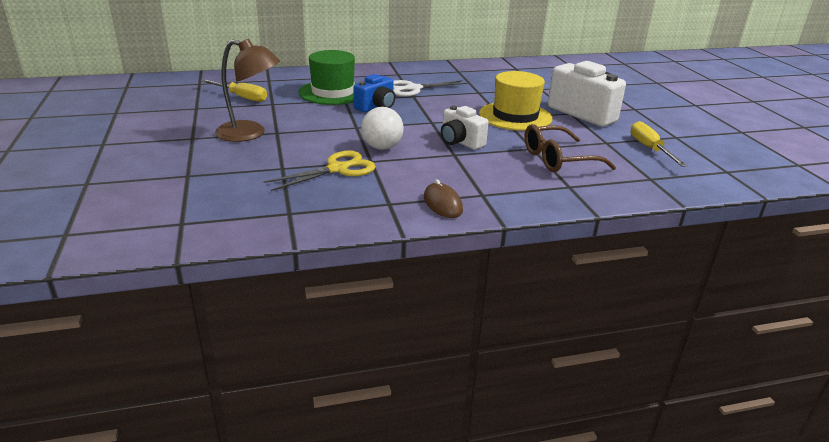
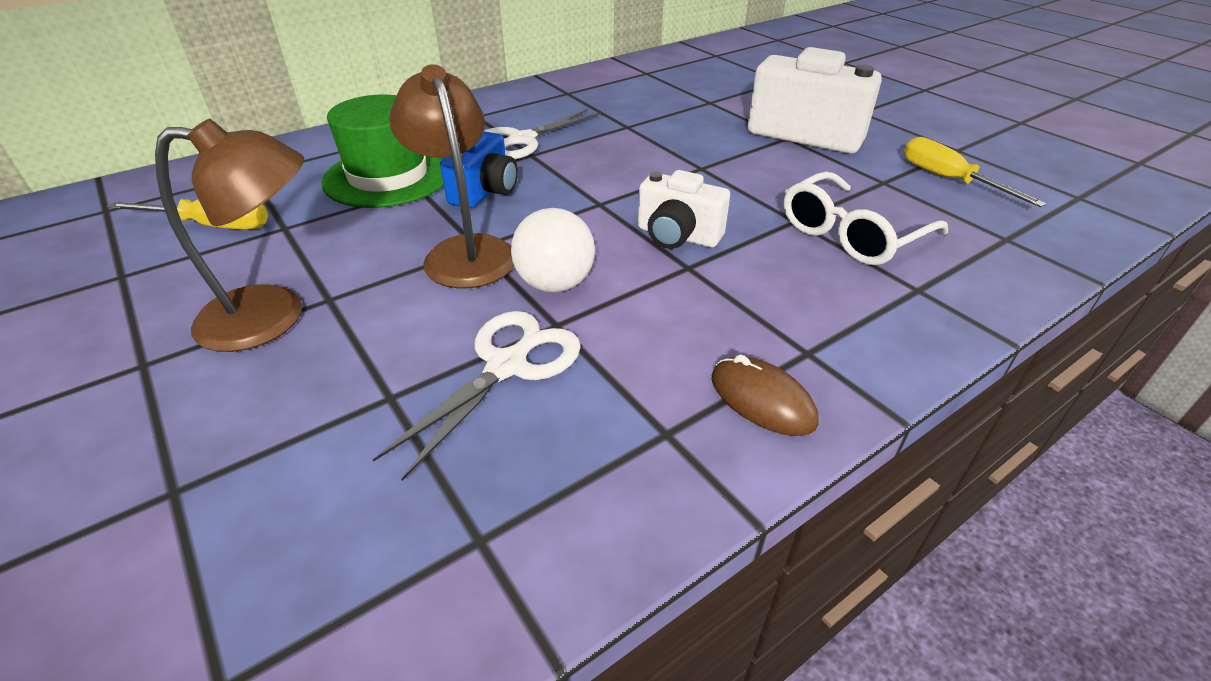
camera: 20 degrees left, 10 degrees up
yellow scissors [263,151,376,191] -> white scissors [373,311,581,481]
yellow hat [479,71,553,131] -> none
brown glasses [524,124,616,172] -> white glasses [784,171,948,265]
none -> brown lamp [389,64,514,288]

